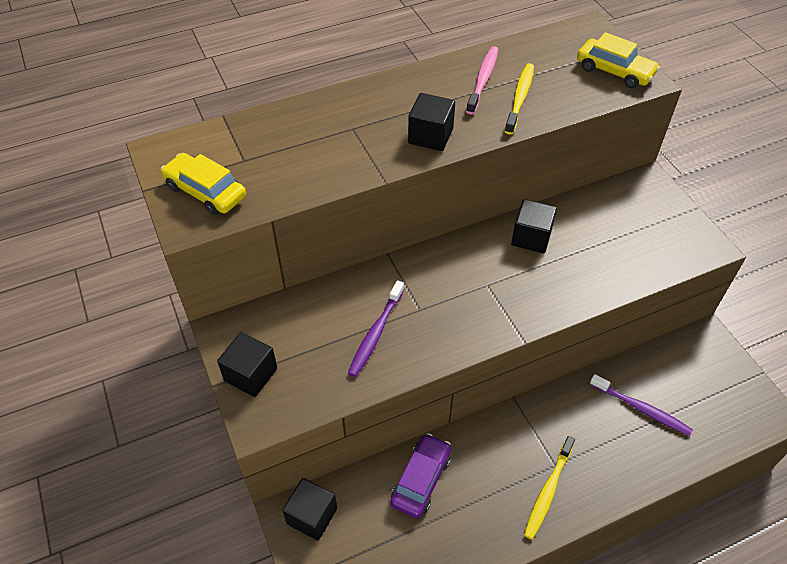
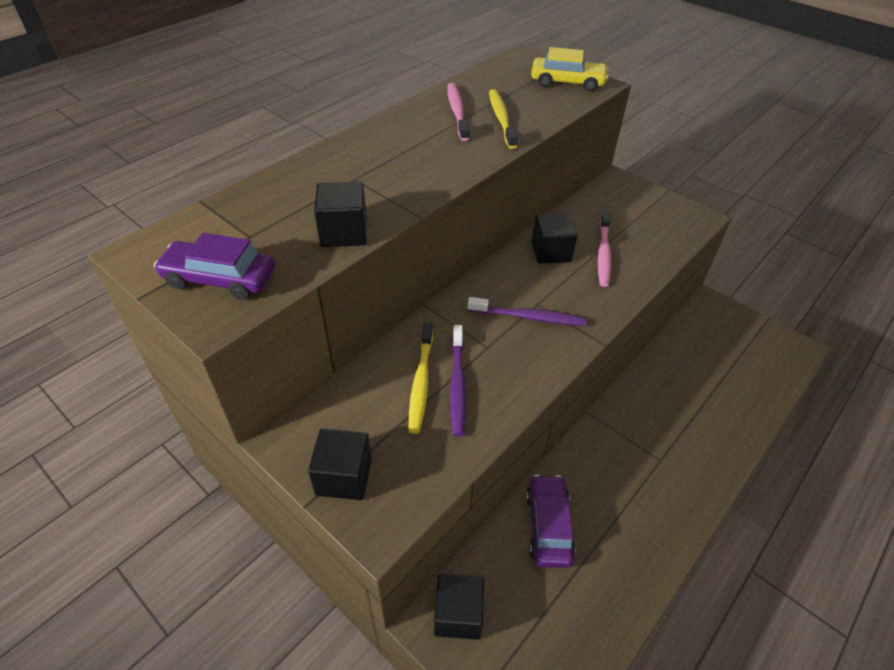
camera: 25 degrees left, 5 degrees down
yellow car [161,153,246,215] -> purple car [154,233,275,300]
black cube [408,93,455,151] -> black cube moved to [314,182,367,247]
yellow toothbrush [524,436,575,540] -> yellow toothbrush moved to [409,323,433,434]
purple toothbrush [590,374,693,436] -> purple toothbrush moved to [468,297,586,326]
none -> pink toothbrush [598,210,611,287]

